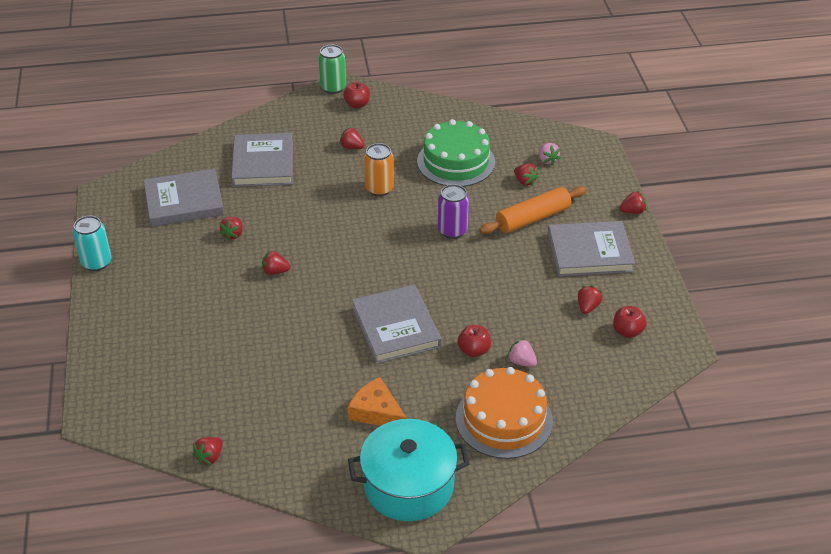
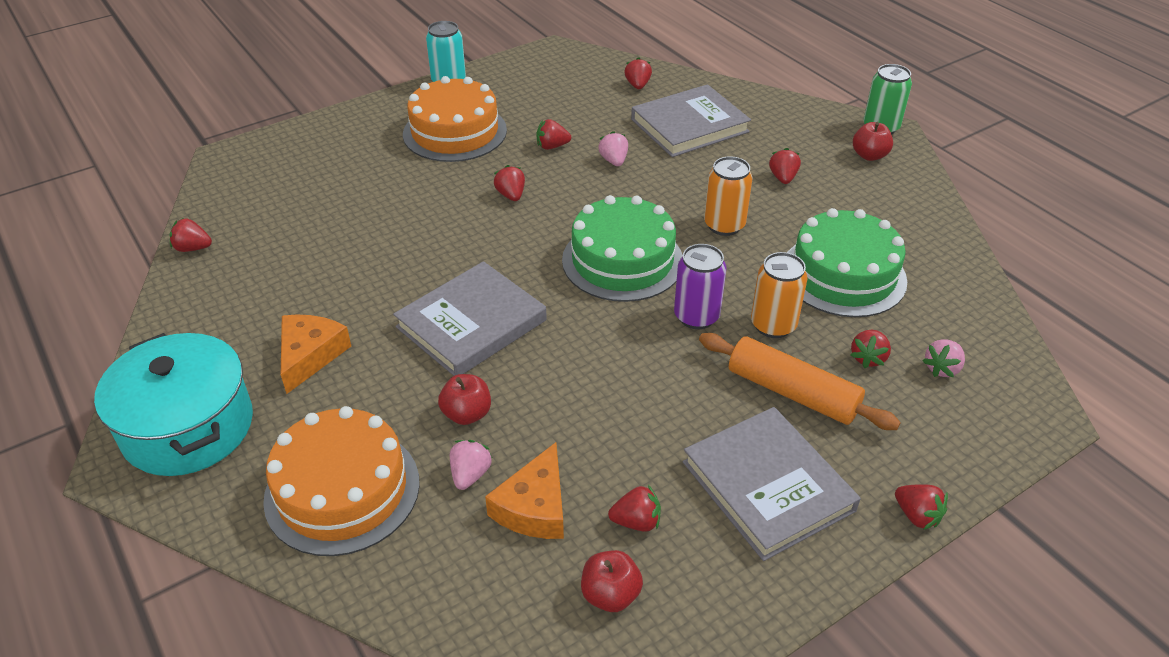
camera: 65 degrees right, 0 degrees up
grey book [144,169,224,227] -> none
none -> orange cake [403,76,507,162]
none -> orange cheese [485,442,564,539]
none -> green cake [562,195,683,302]
none -> pink strawberry [598,131,628,166]
none -> red strawberry [624,57,652,89]
none -> orange can [751,252,808,338]

